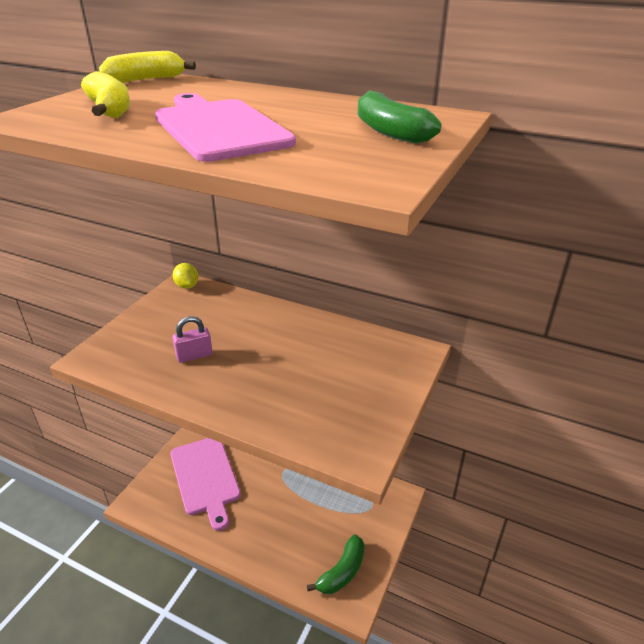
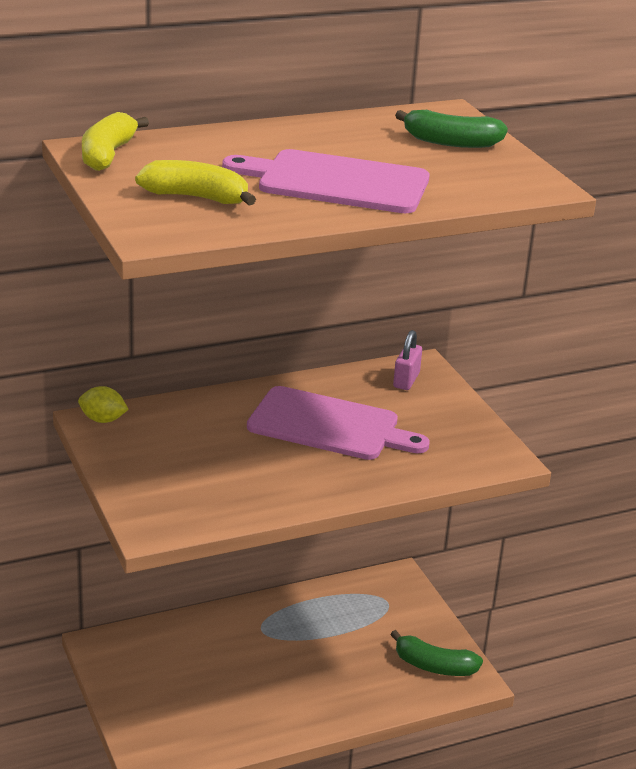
camera: 50 degrees left, 5 degrees down
pink cutting board [170,438,241,531] -> pink cutting board moved to [247,386,430,460]
pink padlock [172,316,213,363] -> pink padlock moved to [393,330,422,390]
green banana [307,534,365,594] -> green banana turned 120 degrees clockwise [390,630,483,676]

